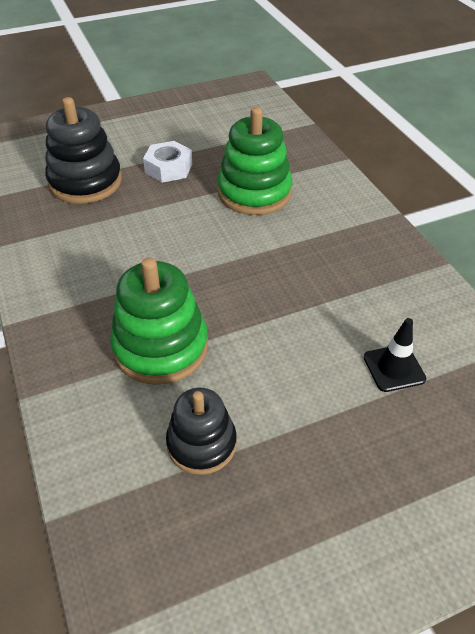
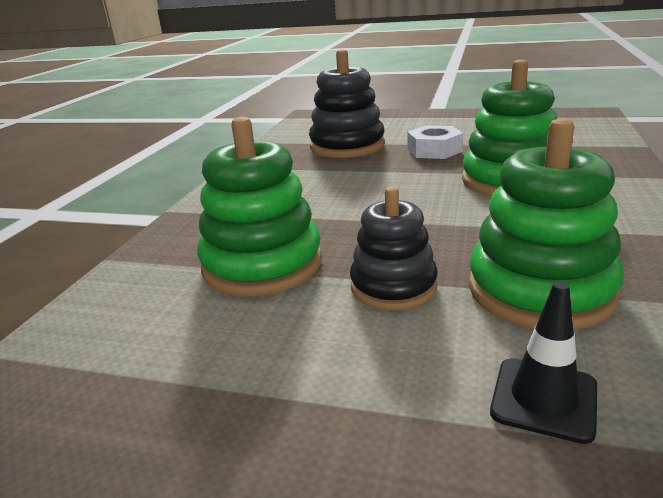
camera: 40 degrees right, 20 degrees down
black stacking toy [166,388,237,475] -> black stacking toy moved to [350,187,438,310]
none -> green stacking toy [469,118,624,330]

